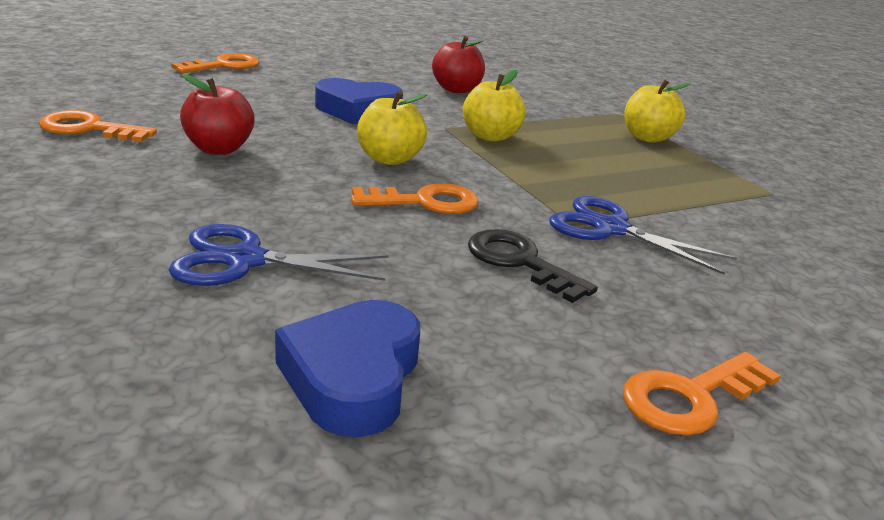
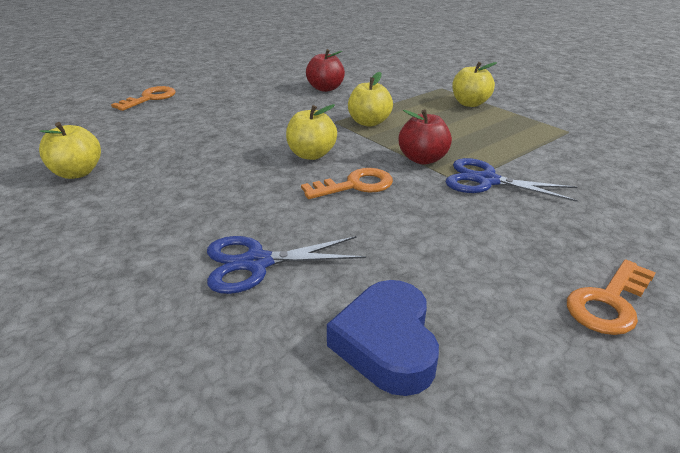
camera: 10 degrees left, 5 degrees up
orange key [39,110,157,142] -> yellow apple [39,122,101,179]
red apple [180,74,255,155] -> red apple moved to [399,109,452,165]
blue heart [315,78,403,124] -> none
black key [468,229,598,303] -> none

